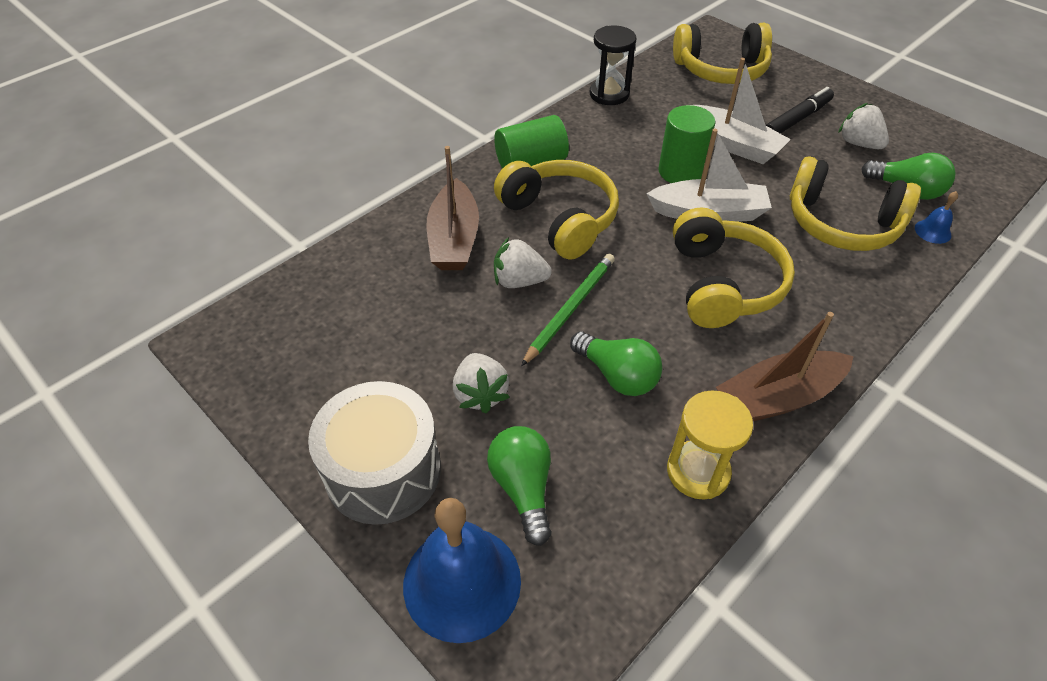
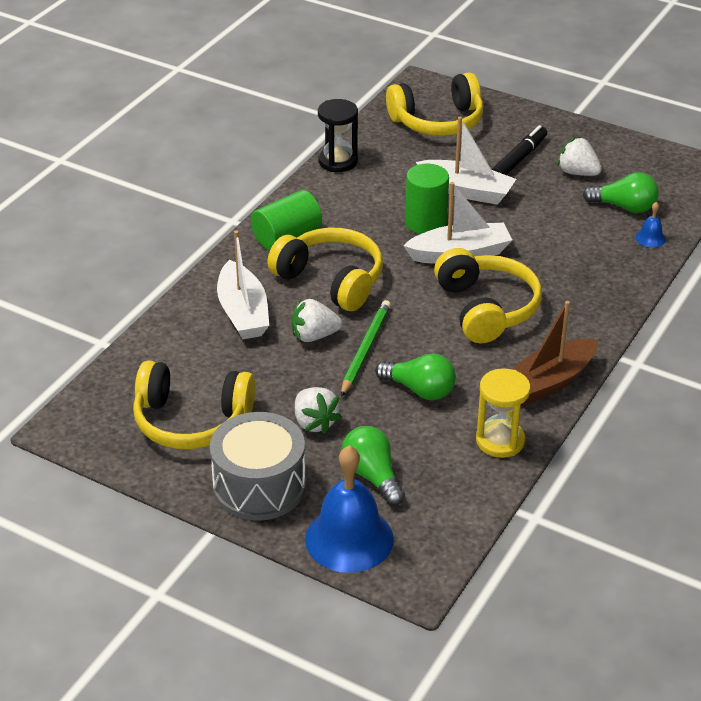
camera: 15 degrees left, 10 degrees down
brown boat [426,146,479,270] -> white boat [217,230,269,339]
yellow headphones [790,156,921,251] -> yellow headphones moved to [133,360,255,449]

